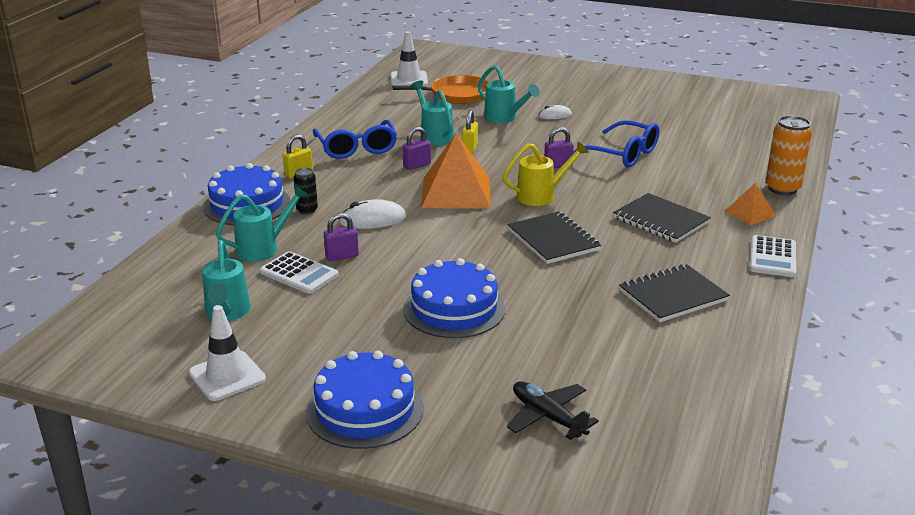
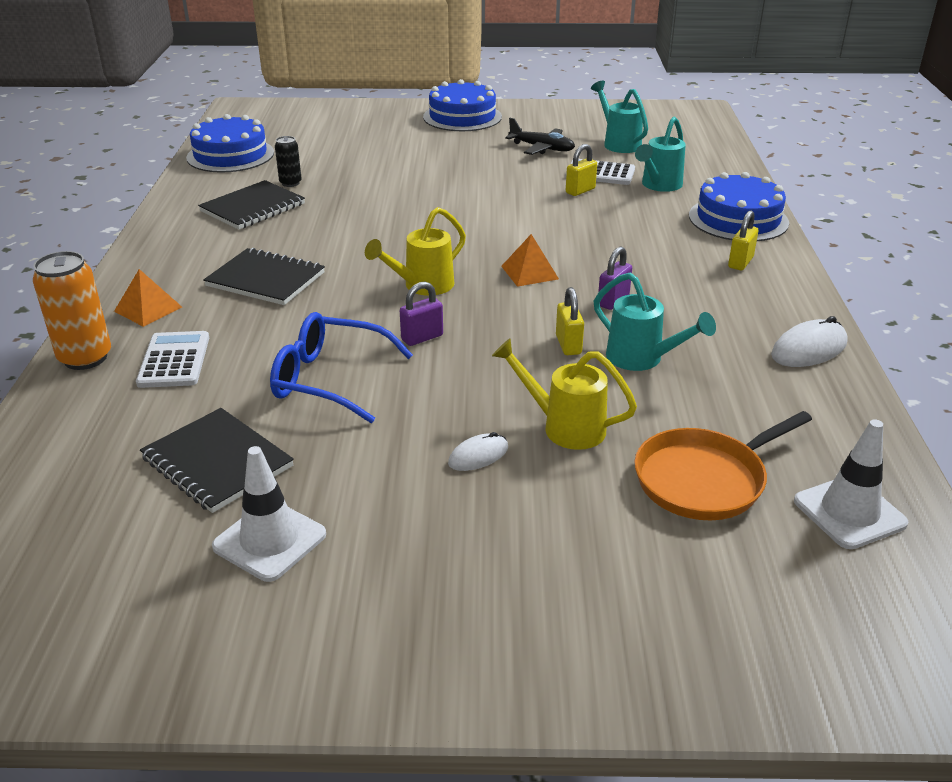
camera: 160 degrees right, 5 degrees up
white traffic cone [189,305,266,401] -> white traffic cone moved to [212,446,326,582]
black can [294,168,318,215] -> black can moved to [275,136,302,187]
blue glasses [313,120,397,159] -> none
purple padlock [324,213,359,261] -> yellow padlock [566,144,597,196]
white mouse [339,199,406,229] -> white mouse moved to [771,316,848,367]
blue cake [403,258,505,338] -> blue cake moved to [186,114,274,173]
orange pyramid [421,133,491,209] -> orange pyramid [501,234,559,287], size x0.51
turquoise watering can [478,65,540,123] -> yellow watering can [492,338,637,450]
black notebook [507,211,601,264] -> black notebook moved to [140,408,294,513]
black plane [507,381,599,440] -> black plane moved to [505,118,575,155]
white calculator [750,235,796,277] -> white calculator moved to [136,331,209,388]

